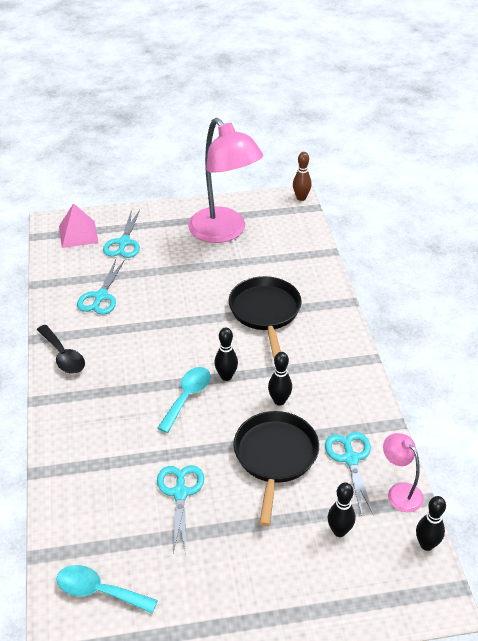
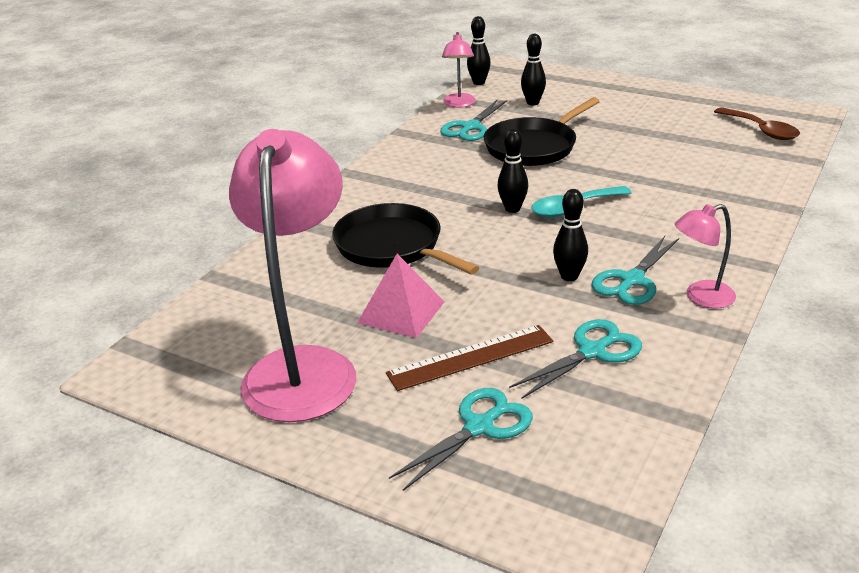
camera: 140 degrees left, 10 degrees down
black spoon [37,325,85,374] -> pink lamp [675,204,736,308]
turquoise spoon [56,565,158,613] -> brown spoon [714,107,800,140]
pink pyramid [59,203,99,248] -> pink pyramid moved to [357,254,445,338]
turquoise scissors [157,465,204,553] -> turquoise scissors moved to [592,236,679,305]
black pan [229,276,302,358] -> black pan turned 105 degrees clockwise [332,203,479,274]
black bowling pin [268,352,292,406] -> black bowling pin moved to [553,189,588,281]
brown bowling pin [293,152,312,201] -> none
none -> brown ruler [386,325,554,391]

